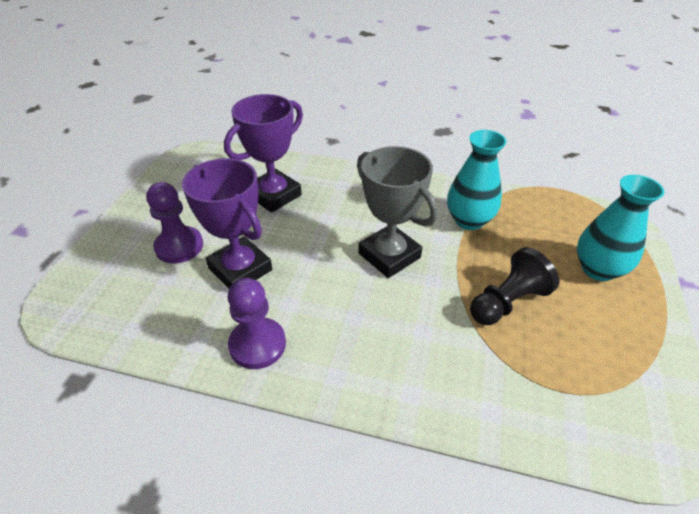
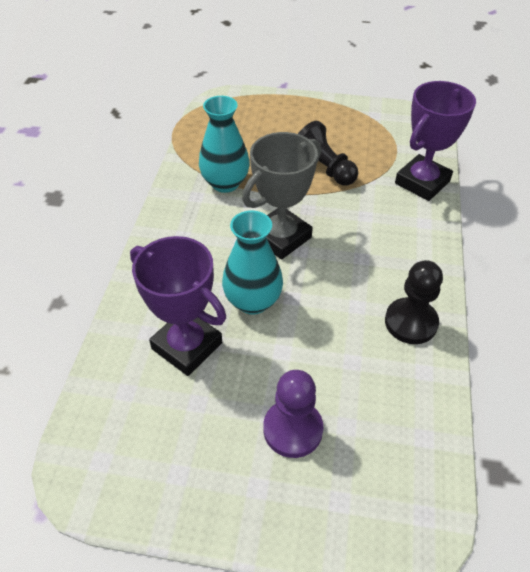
camera: 95 degrees left, 5 degrees up
purple trophy [182,158,272,288] -> purple trophy moved to [395,81,476,201]
purple pawn [228,278,286,369] -> black pawn [385,260,443,344]
turquoise vase [577,175,665,281] -> turquoise vase moved to [222,210,283,315]

